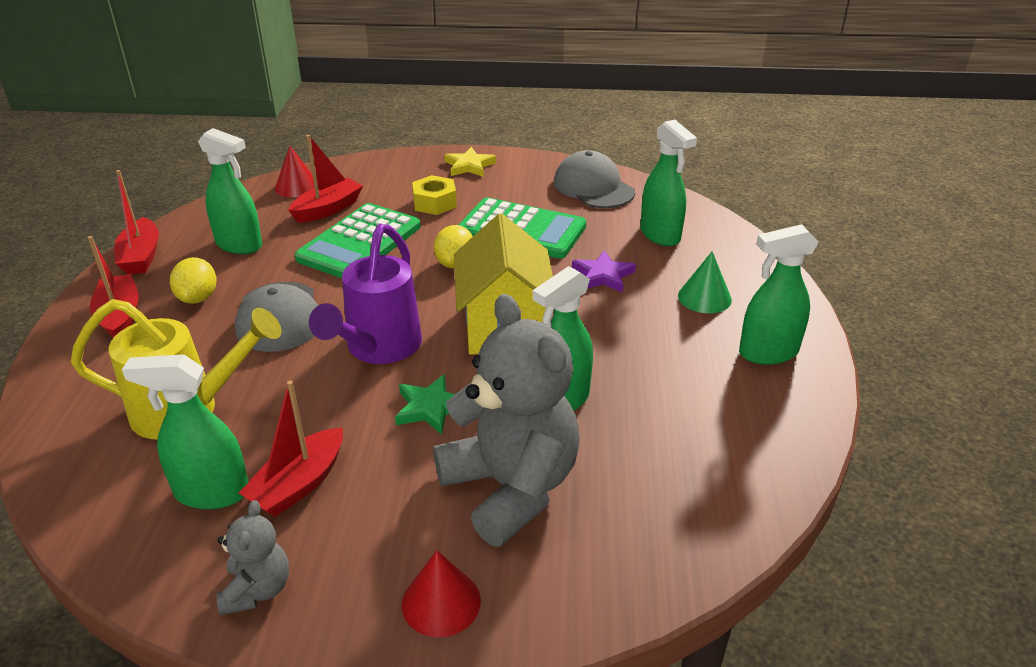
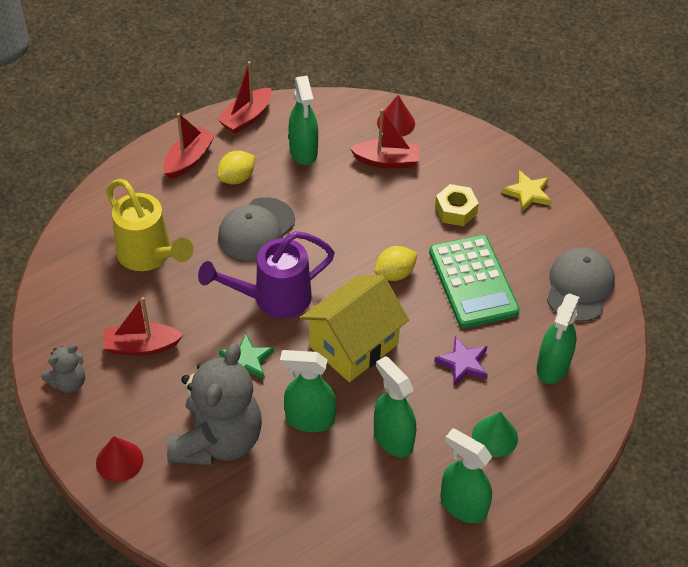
camera: 50 degrees right, 15 degrees up
green spray bottle [122,354,248,509] -> green spray bottle moved to [374,356,416,458]
green calculator [295,203,421,278] -> none

